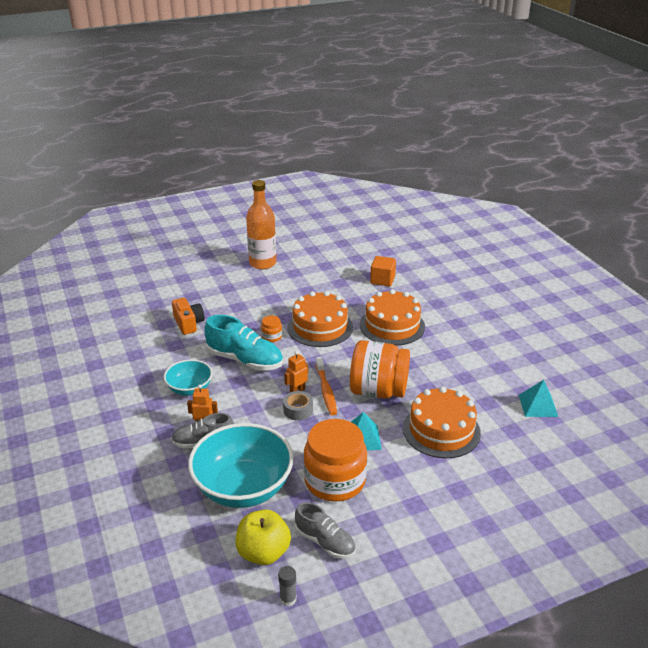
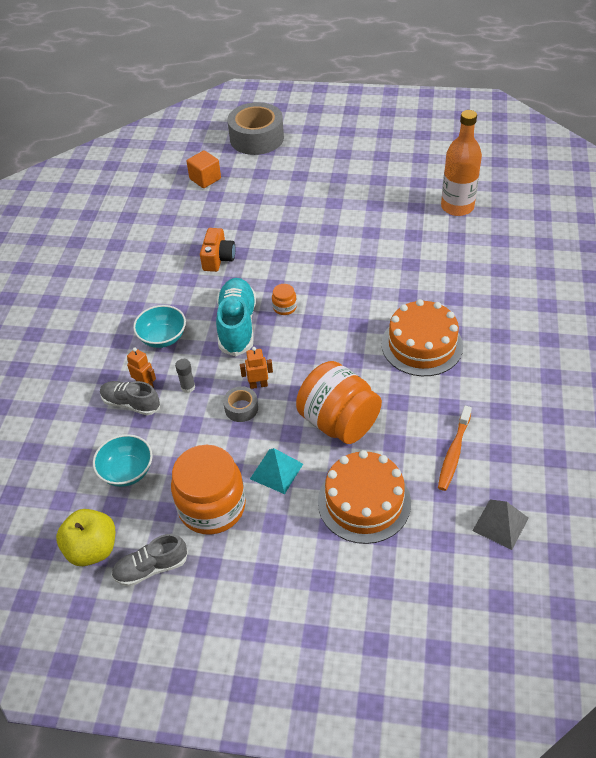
camera: 35 degrees right, 15 degrees up
turquoise bowl [188,423,294,508] -> turquoise bowl [93,434,153,487], size x0.54
turquoise shoe [204,315,283,371] -> turquoise shoe turned 150 degrees counterclockwise [216,278,256,356]
orange bottle [246,180,276,269] -> orange bottle moved to [441,110,482,216]
grey glue stick [278,566,297,607] -> grey glue stick moved to [175,359,195,393]
orange cake [288,291,353,347] -> none
grey shoe [295,502,356,559] -> grey shoe turned 90 degrees clockwise [111,534,188,586]
orange toothbrush [315,357,337,416] -> orange toothbrush moved to [438,406,472,491]
orange cube [370,256,396,286] -> orange cube moved to [186,150,221,188]
turquoise pyramid [519,380,558,417] -> grey pyramid [472,499,529,550]
none -> grey tape [228,102,284,155]

